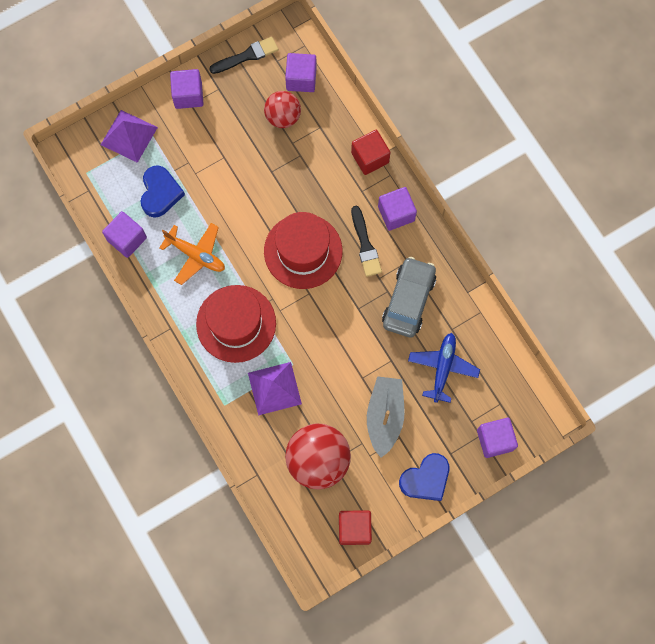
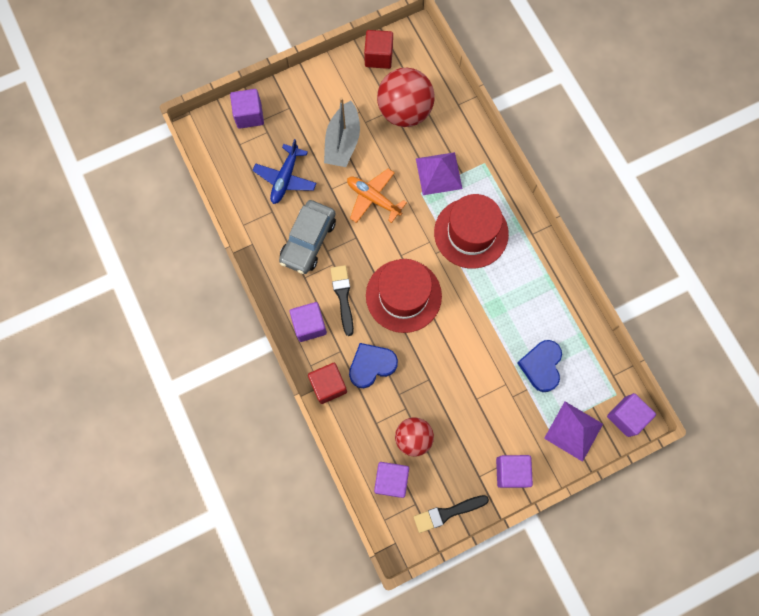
camera: 175 degrees left, 0 degrees up
purple cube [102,211,147,258] -> purple cube moved to [607,393,656,437]
orange plane [159,223,225,285] -> orange plane moved to [347,168,407,223]
blue heart [399,453,449,501] -> blue heart moved to [349,343,398,388]

